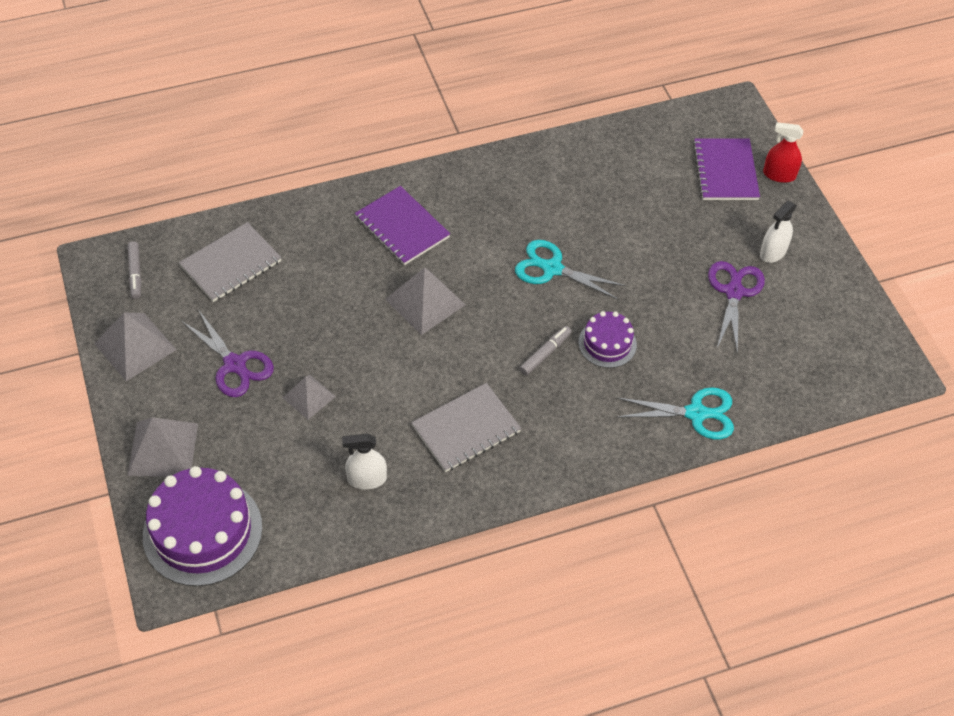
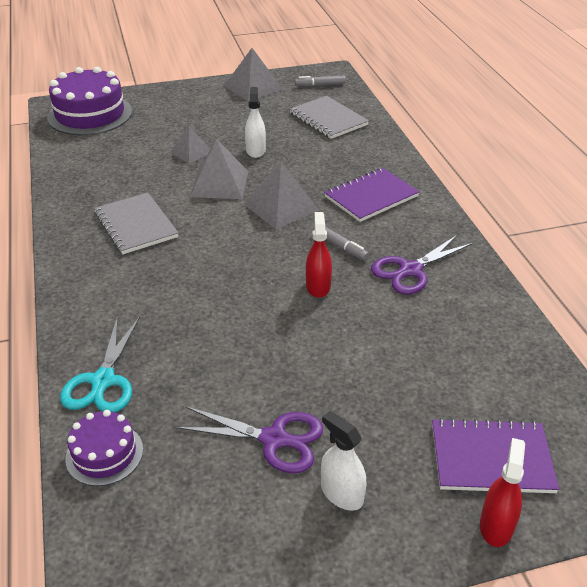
camera: 95 degrees right, 15 degrees down
grey pyramid [127,417,198,477] -> grey pyramid moved to [190,139,248,199]
purple scissors [181,309,274,397] -> purple scissors moved to [371,235,473,294]
white spray bottle [342,433,387,489] -> white spray bottle moved to [245,87,266,158]
turquoise scissors [515,240,626,300] -> red spray bottle [306,212,332,298]
grey marker [520,326,572,375] -> grey marker moved to [313,226,369,261]
purple cake [578,311,637,368] -> purple cake moved to [65,410,143,486]

